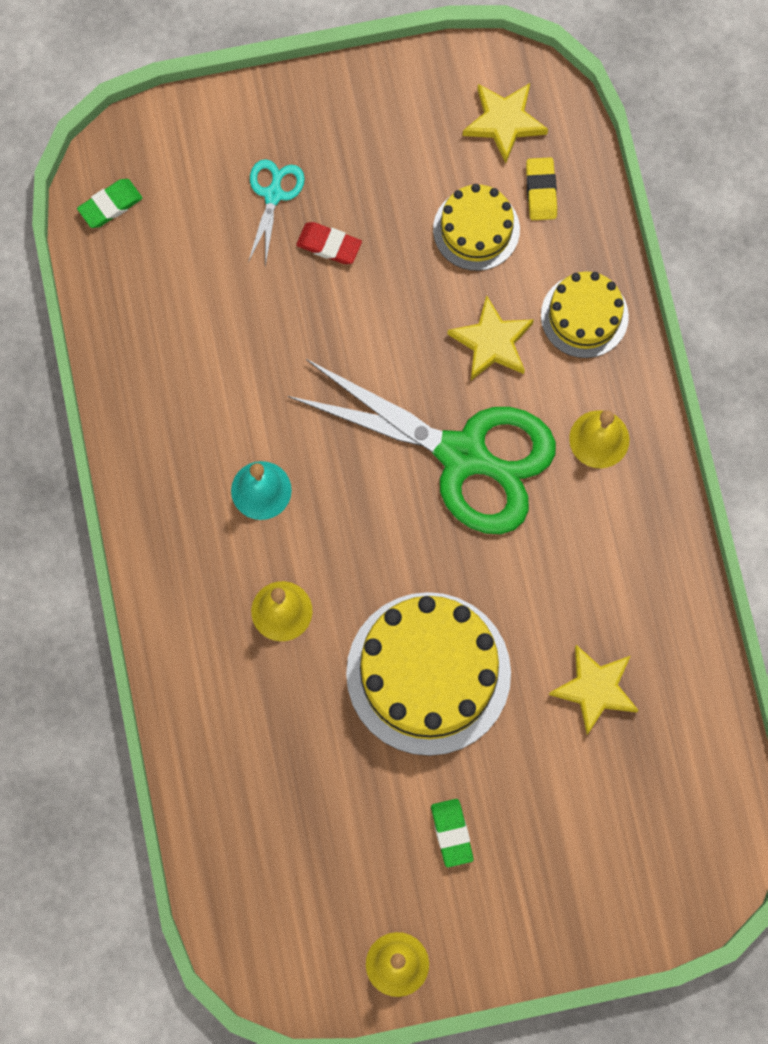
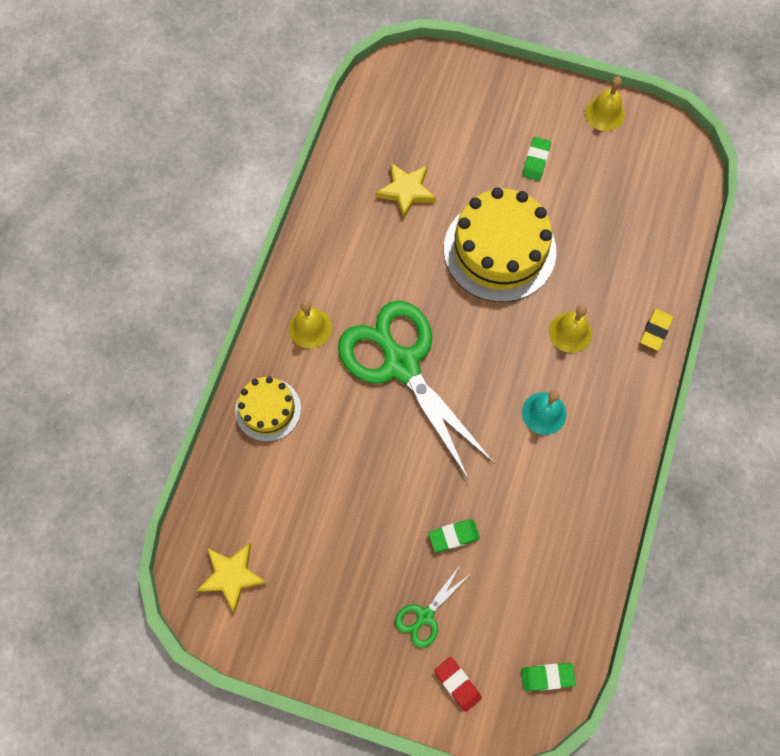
camera: 150 degrees left, 5 degrees down
turquoise scissors [248,159,305,267] -> green scissors [395,565,468,648]
red eraser [296,222,362,264] -> red eraser moved to [434,657,482,712]
yellow cake [433,184,520,271] -> none
yellow star [448,295,534,380] -> none
yellow eraser [526,157,557,220] -> yellow eraser moved to [640,308,673,351]
none -> green eraser [428,519,480,552]

